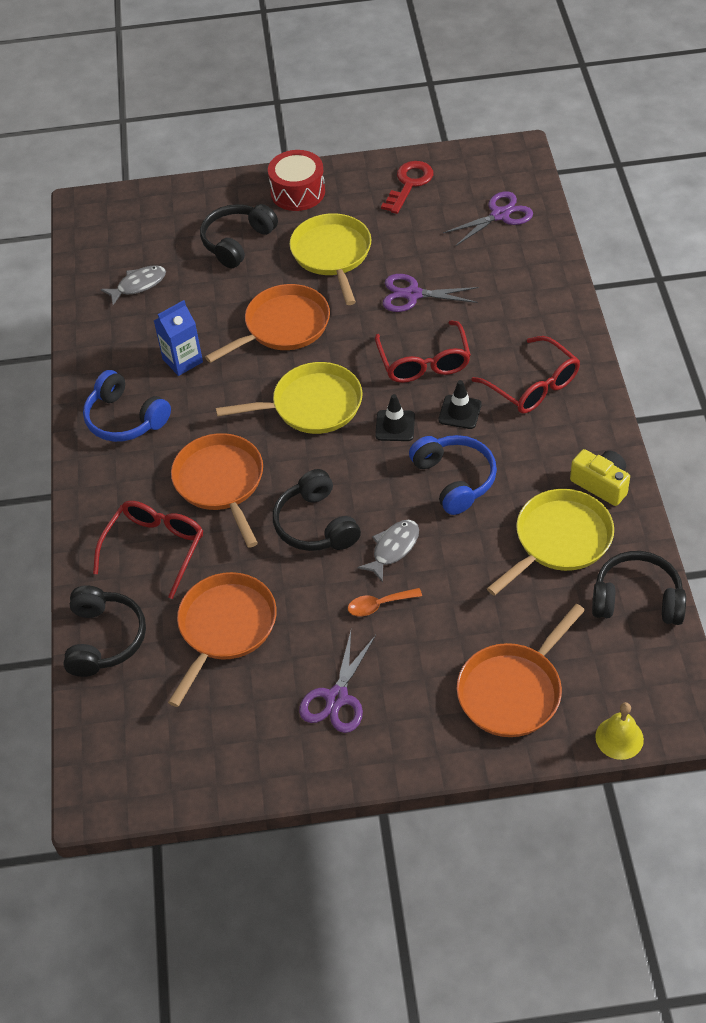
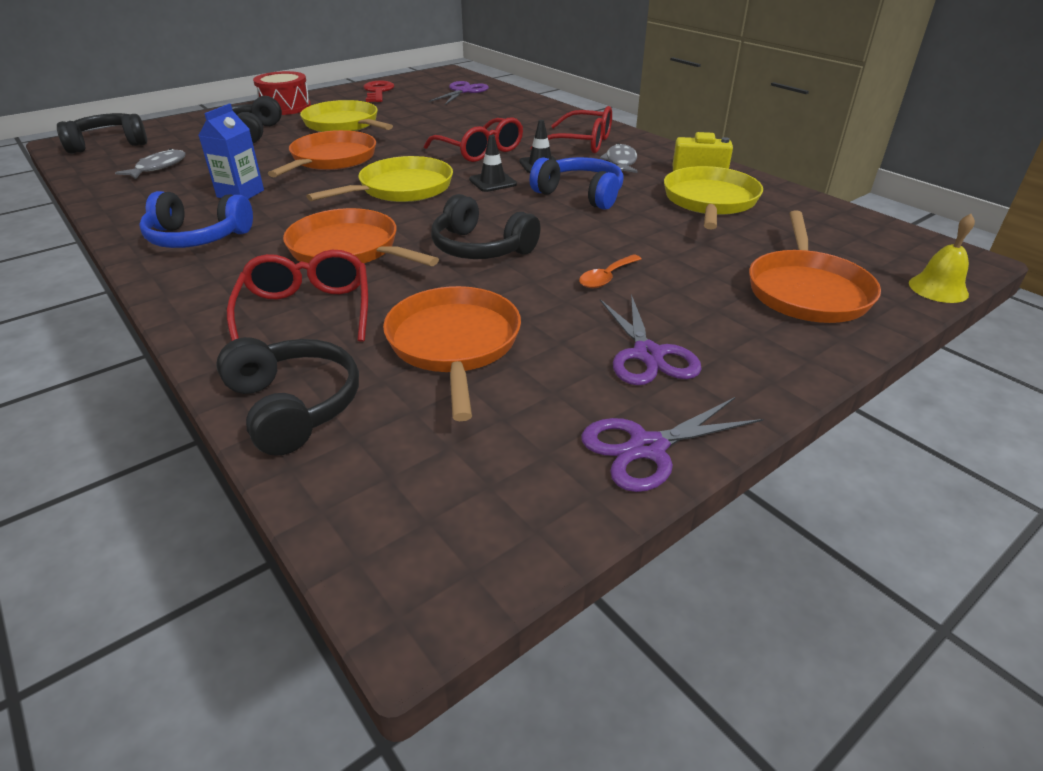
camera: 35 degrees left, 15 degrees down
grey fish [357,520,419,582] -> grey fish moved to [600,143,638,173]
purple scissors [383,274,479,312] -> purple scissors moved to [581,397,763,492]
black headphones [592,551,686,625] -> black headphones moved to [57,113,147,154]

